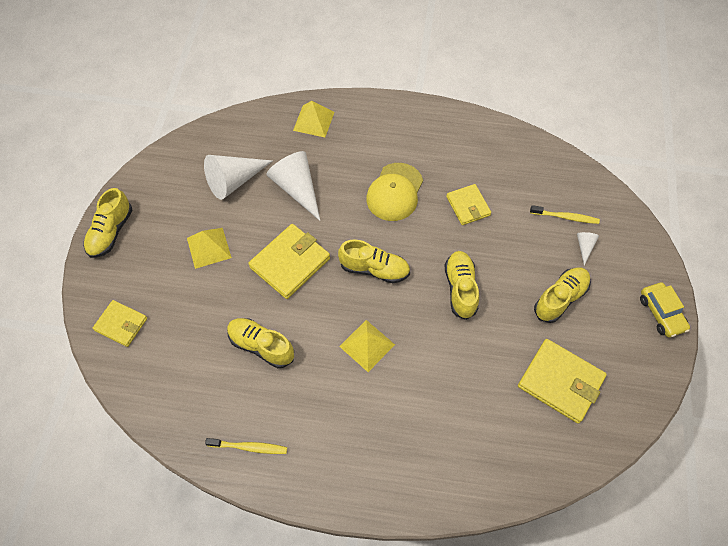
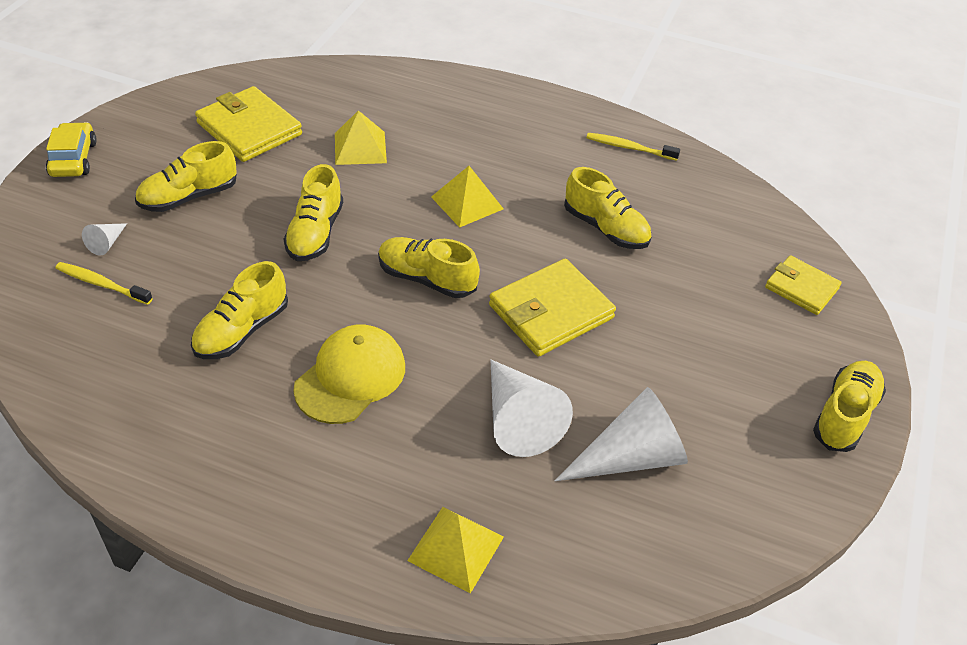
camera: 170 degrees left, 15 degrees down
yellow pyramid [187,228,232,269] -> yellow pyramid moved to [335,110,387,165]
yellow wallet [446,184,491,225] -> yellow shoe [191,261,288,359]

